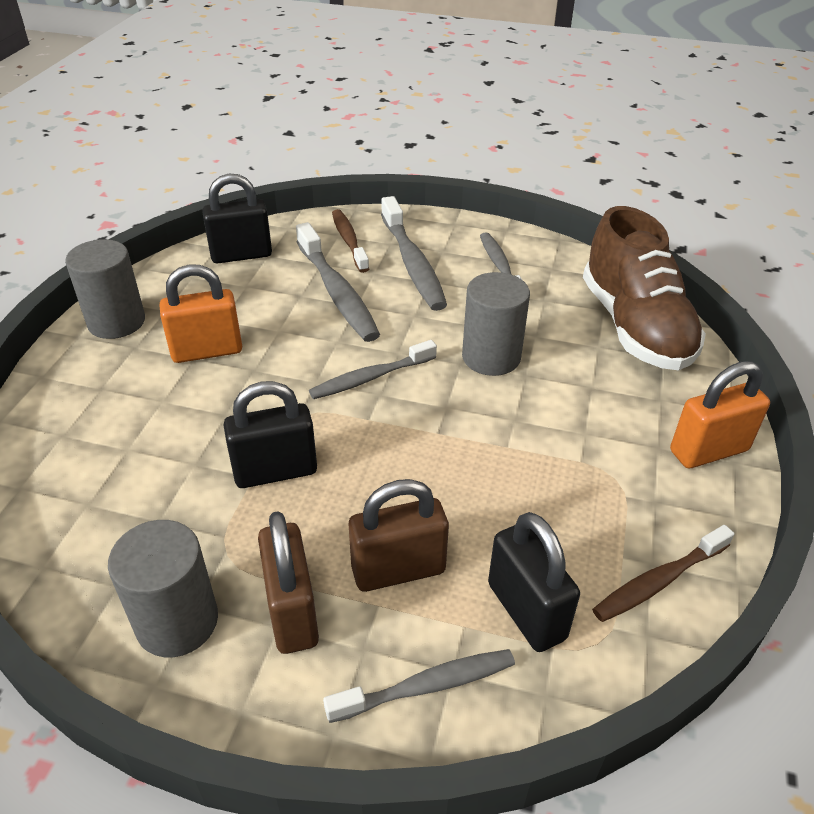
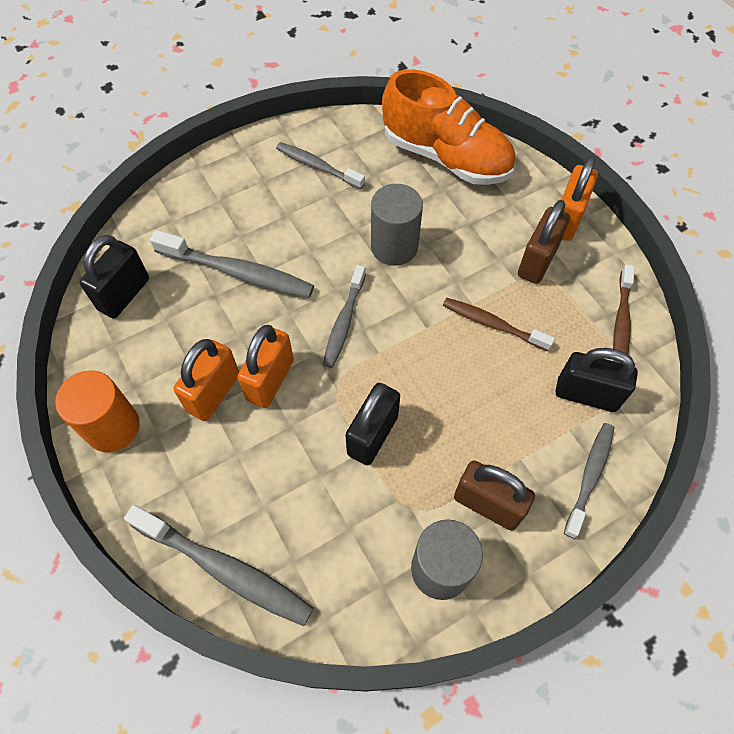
camera: 45 degrees left, 20 degrees up
grey cylinder [65,239,145,339] -> orange cylinder [55,370,140,452]
brown toothbrush [332,209,369,273] -> brown toothbrush moved to [443,298,555,351]
brown padlock [349,479,449,592] -> brown padlock moved to [518,200,570,284]
grey toothbrush [381,196,447,311] -> grey toothbrush moved to [124,505,314,626]
brown shoe [583,206,706,370] -> orange shoe [382,69,516,185]
none -> orange padlock [237,325,294,408]

